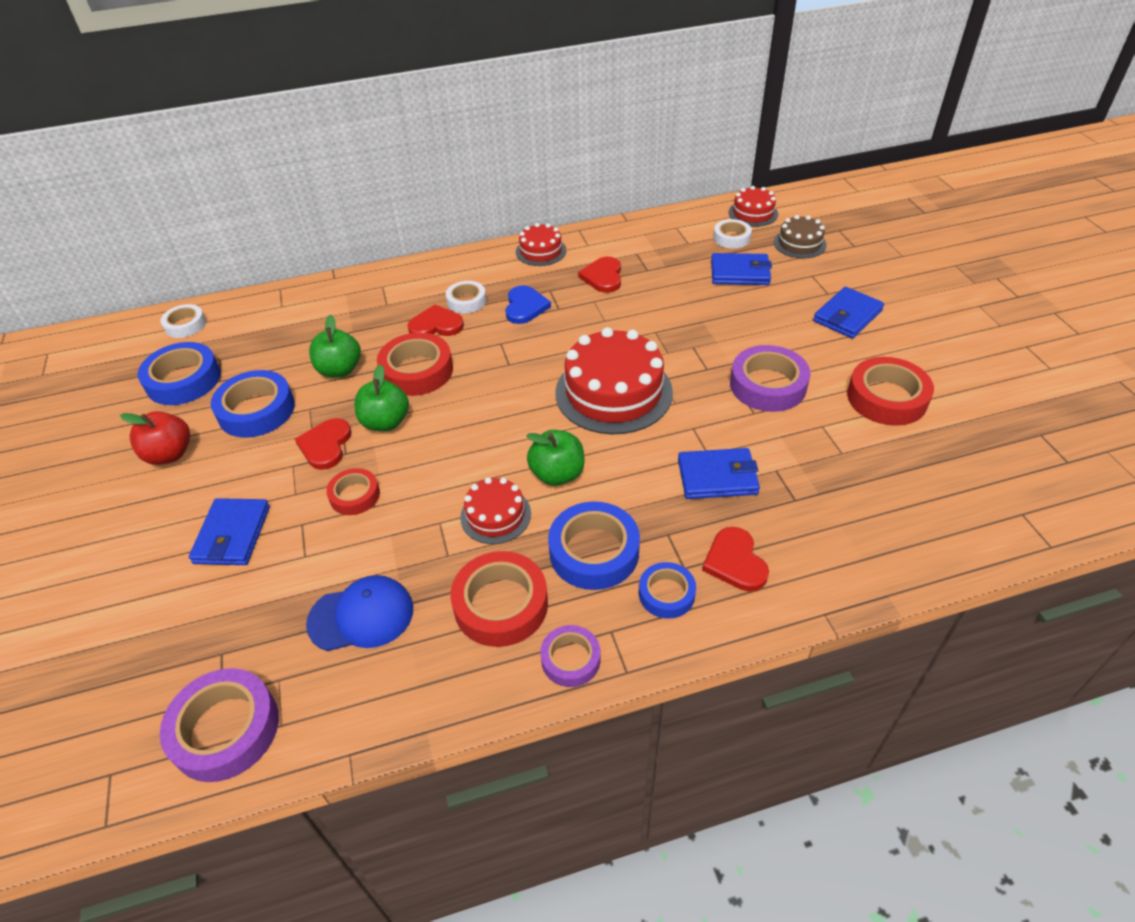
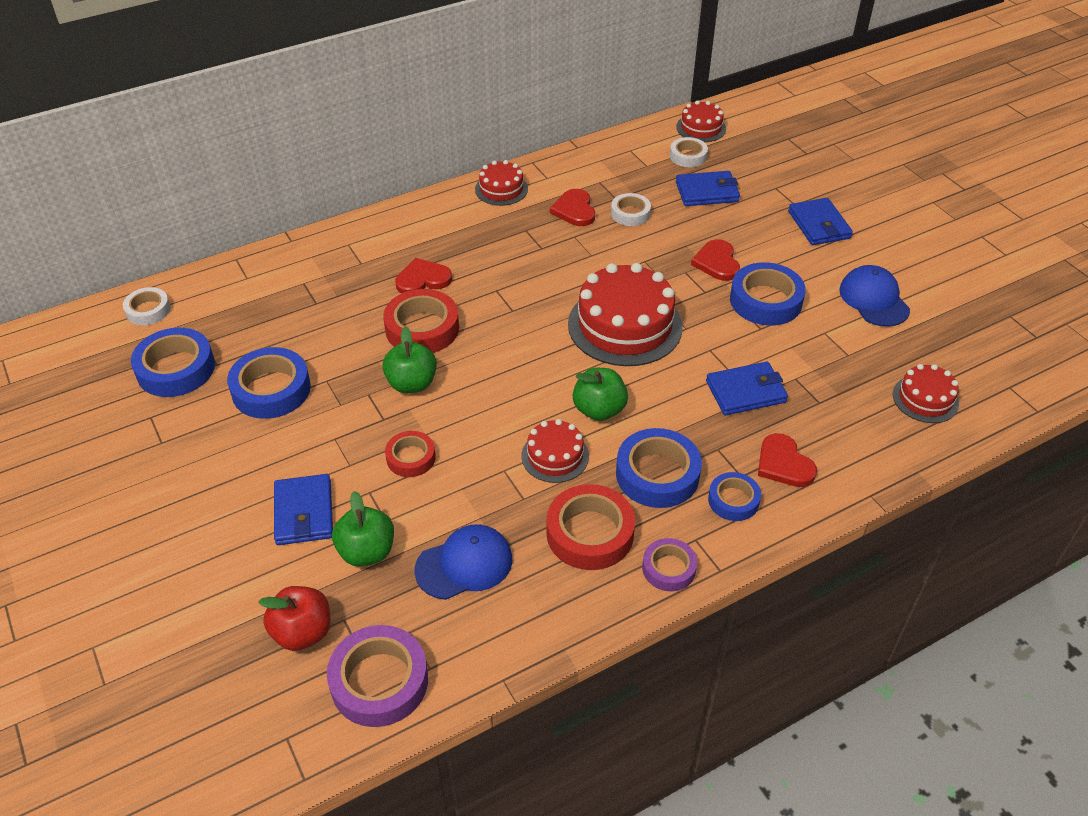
camera: 15 degrees left, 0 degrees up
red apple [120,411,190,465] -> red apple moved to [259,586,330,651]
red heart [295,418,352,470] -> red heart moved to [691,239,740,281]
green apple [309,315,361,378] -> green apple moved to [332,491,394,567]
white tape [446,281,486,313] -> white tape moved to [611,193,651,226]
blue heart [505,285,551,324] -> none
purple tape [730,345,810,412] -> blue tape [730,262,806,326]
brown cake [774,215,827,259] -> none
blue wallet [813,287,884,339] -> blue wallet turned 45 degrees counterclockwise [788,198,853,245]
red tape [847,357,934,426] -> blue cap [839,265,910,327]
none -> red cake [893,364,959,423]

